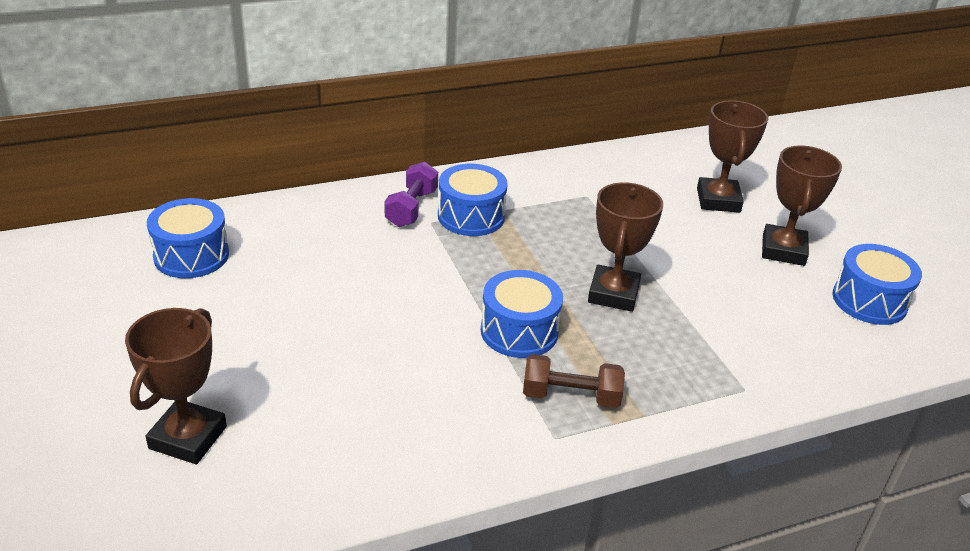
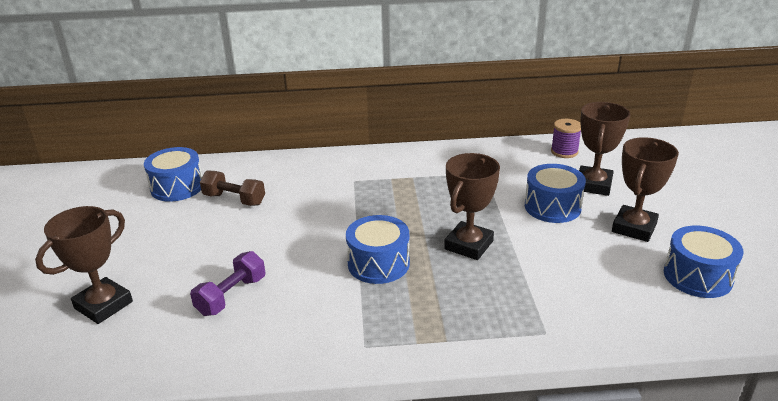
camera: 20 degrees right, 5 degrees down
purple dumbbell [385,162,438,227] -> purple dumbbell moved to [190,251,266,316]
blue drum [438,164,508,236] -> blue drum moved to [525,164,586,223]
brown dumbbell [523,354,625,408] -> brown dumbbell moved to [200,171,265,206]
none -> purple spool [551,119,581,158]

